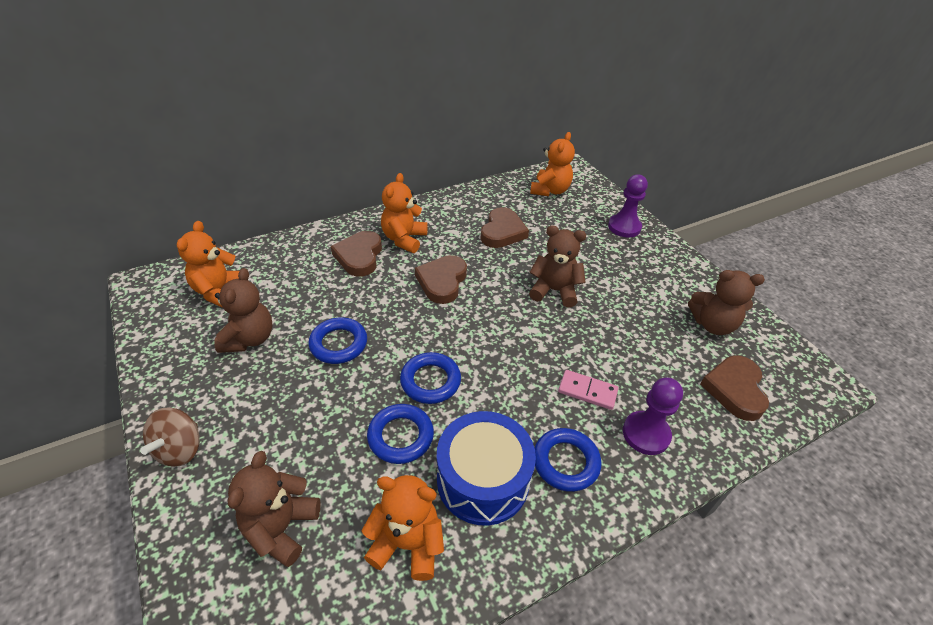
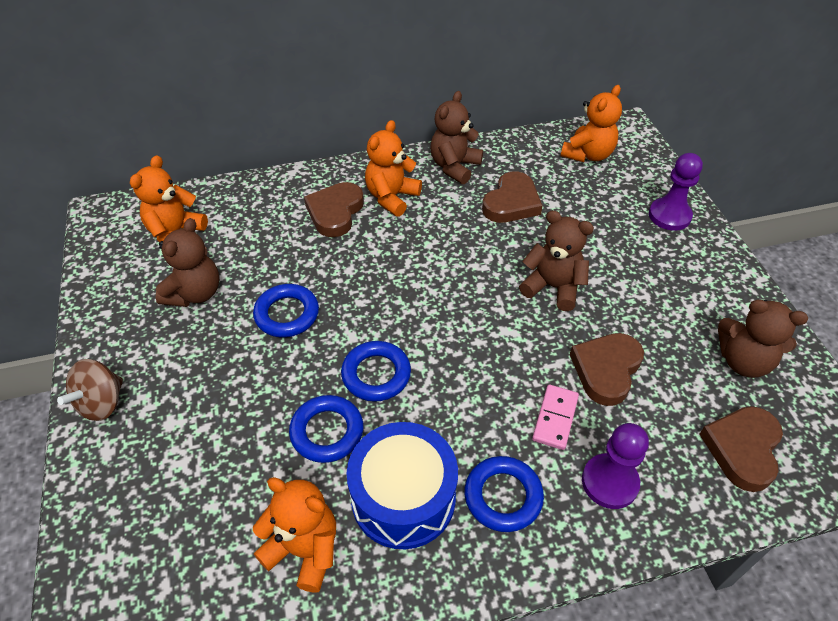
camera: 15 degrees right, 5 degrees up
brown teddy bear [227,451,321,567] -> brown teddy bear moved to [430,91,483,184]
brown heart [415,255,467,304] -> brown heart moved to [570,333,644,406]
pink domino [558,370,619,410] -> pink domino turned 75 degrees clockwise [532,384,579,450]

